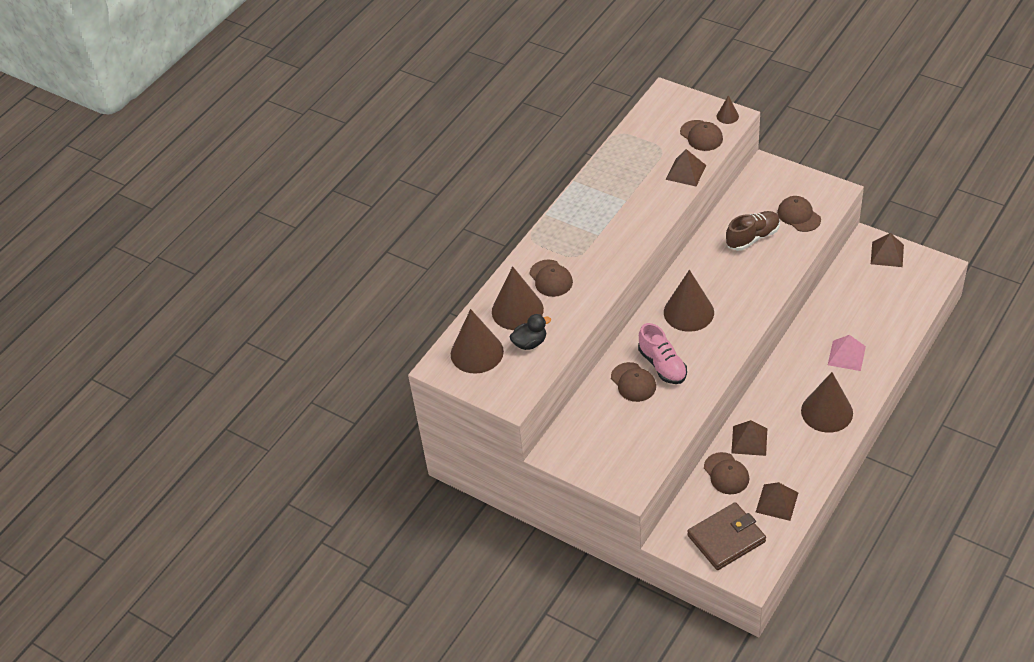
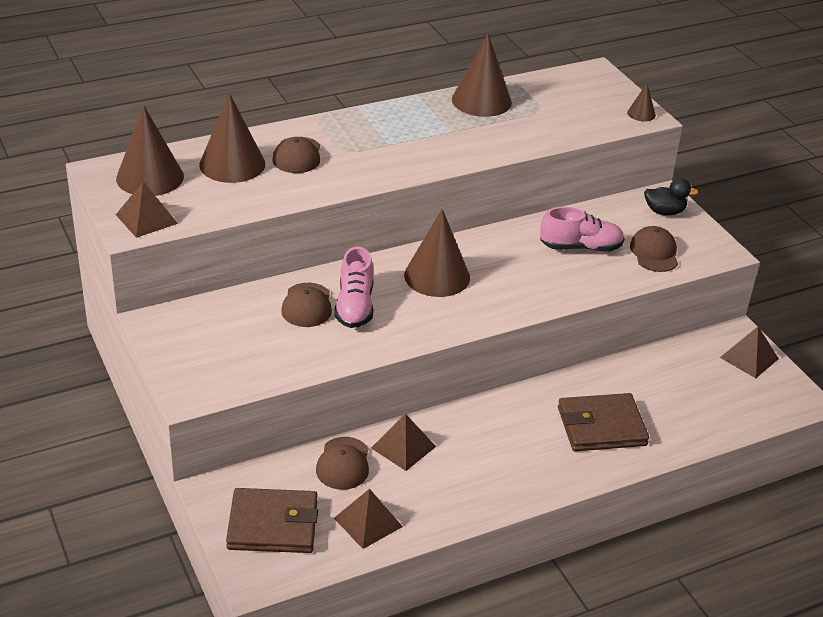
camera: 25 degrees right, 10 degrees down
black duck [510,314,551,350] -> black duck moved to [644,178,698,215]
brown pyramid [666,149,706,186] -> brown pyramid moved to [116,182,178,238]
brown cap [680,120,723,151] -> none
brown shoe [726,211,780,251] -> pink shoe [540,207,625,252]
brown cone [801,372,853,433] -> brown cone moved to [452,34,512,117]
pink pyramid [828,335,866,371] -> brown wallet [558,393,649,451]

